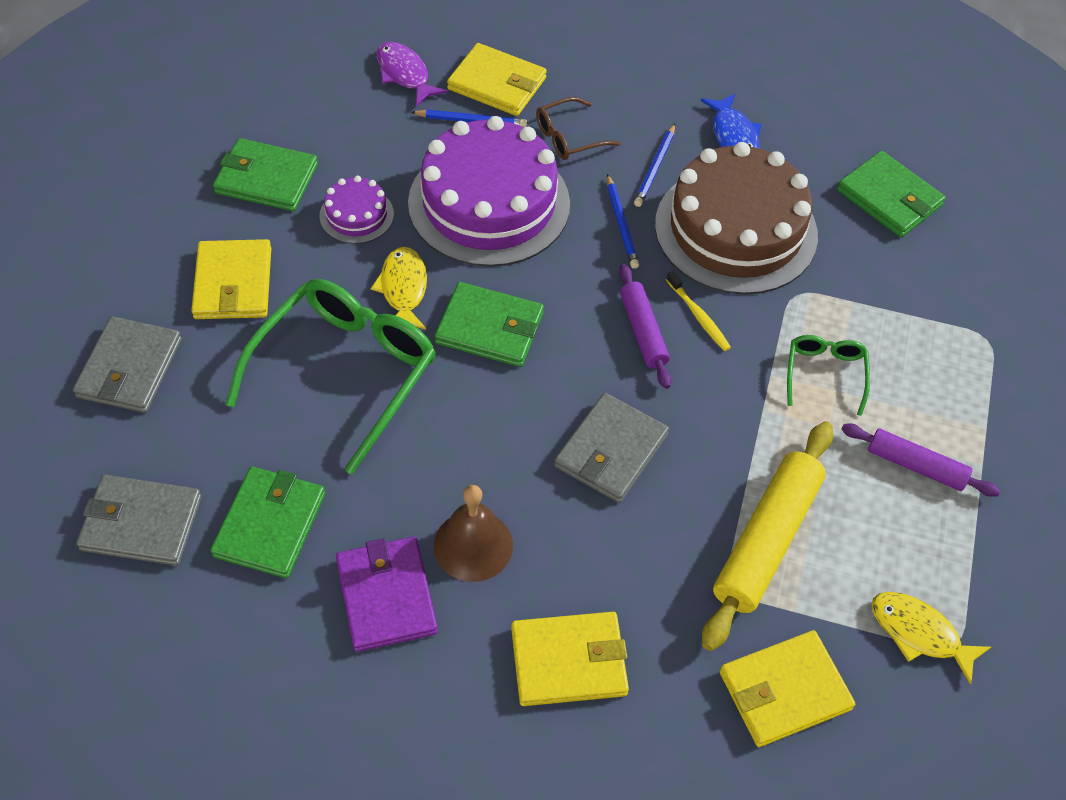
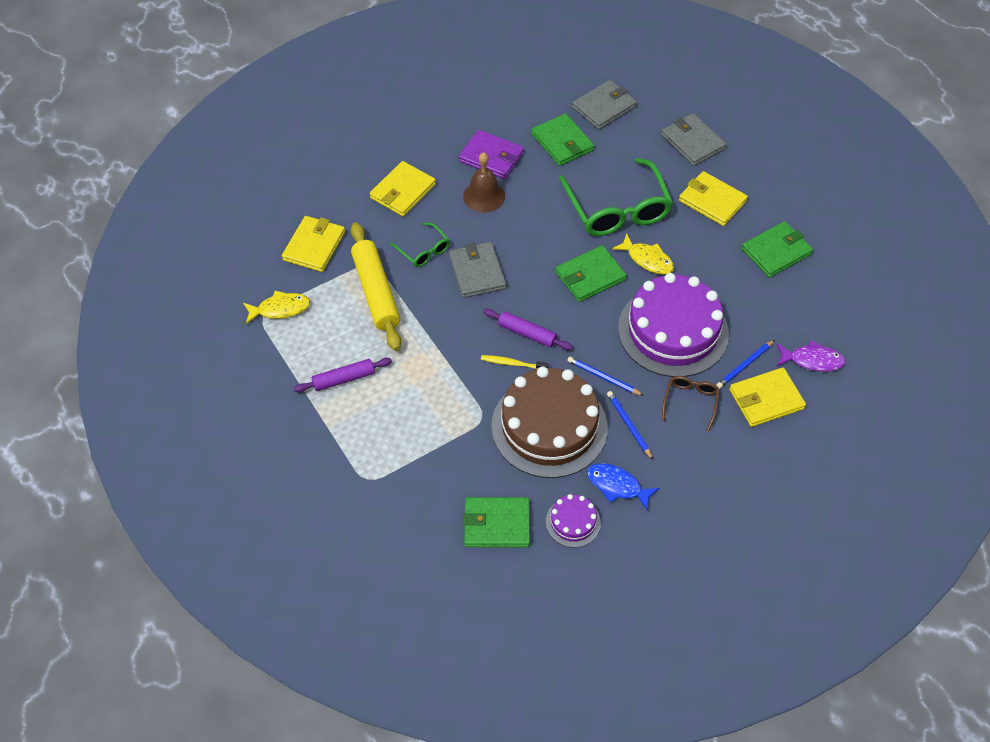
camera: 135 degrees right, 0 degrees up
purple cake [320,175,394,244] -> purple cake moved to [546,494,601,548]
green glasses [787,335,870,416] -> green glasses moved to [390,223,450,267]

